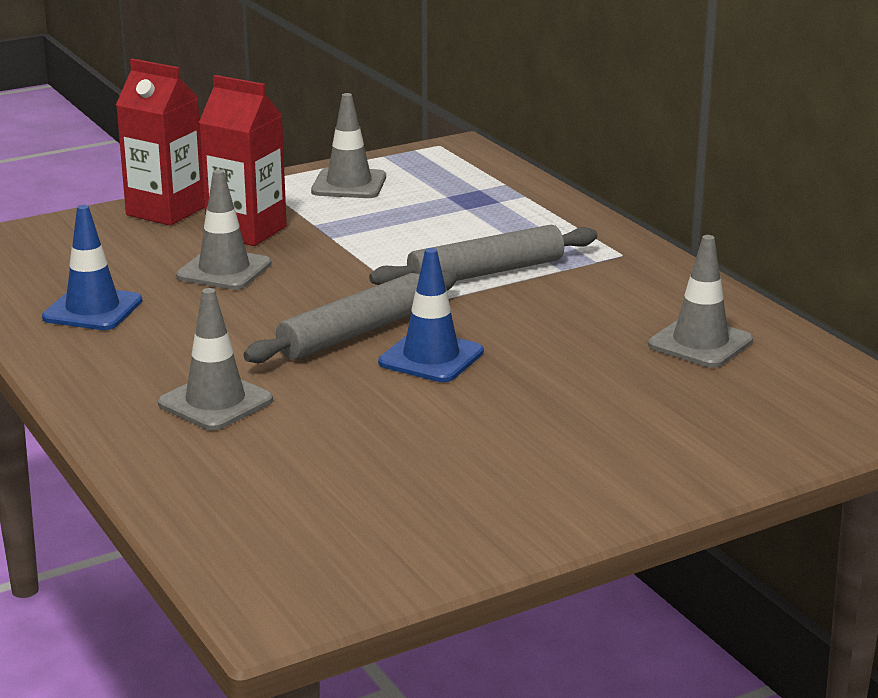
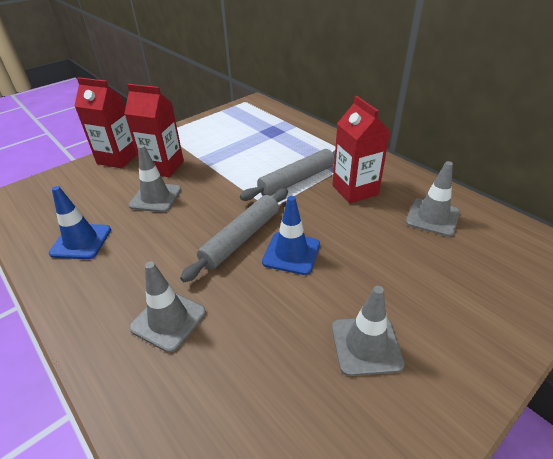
camera: 10 degrees left, 15 degrees up
grey traffic cone [311,93,386,198] -> grey traffic cone moved to [332,286,405,376]
none -> red carton [333,96,390,204]

